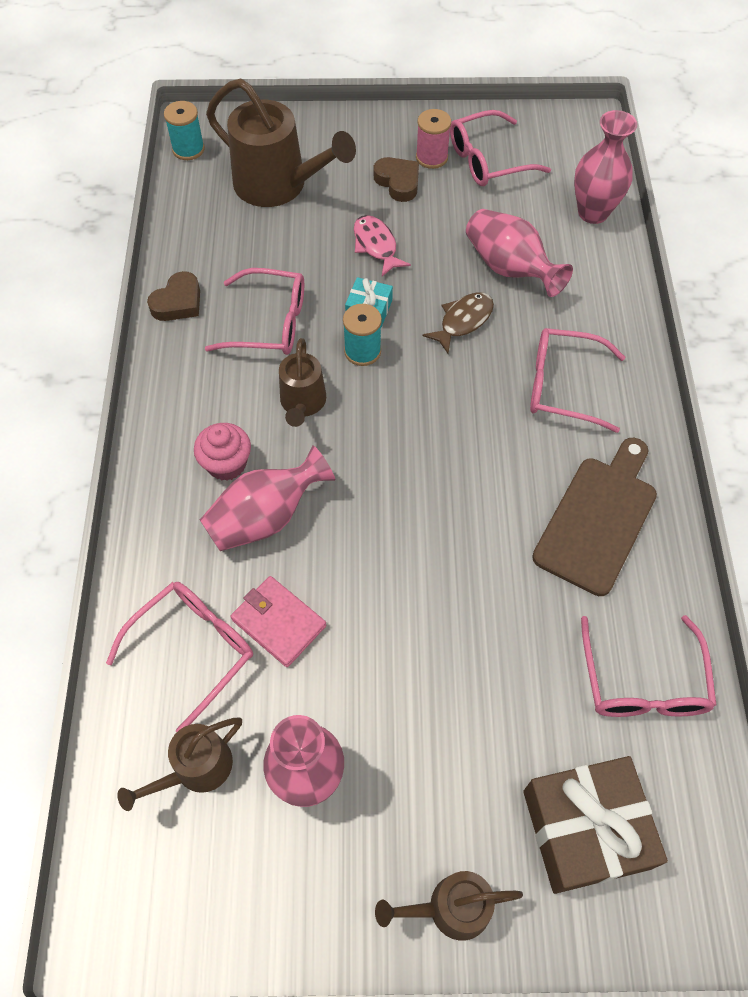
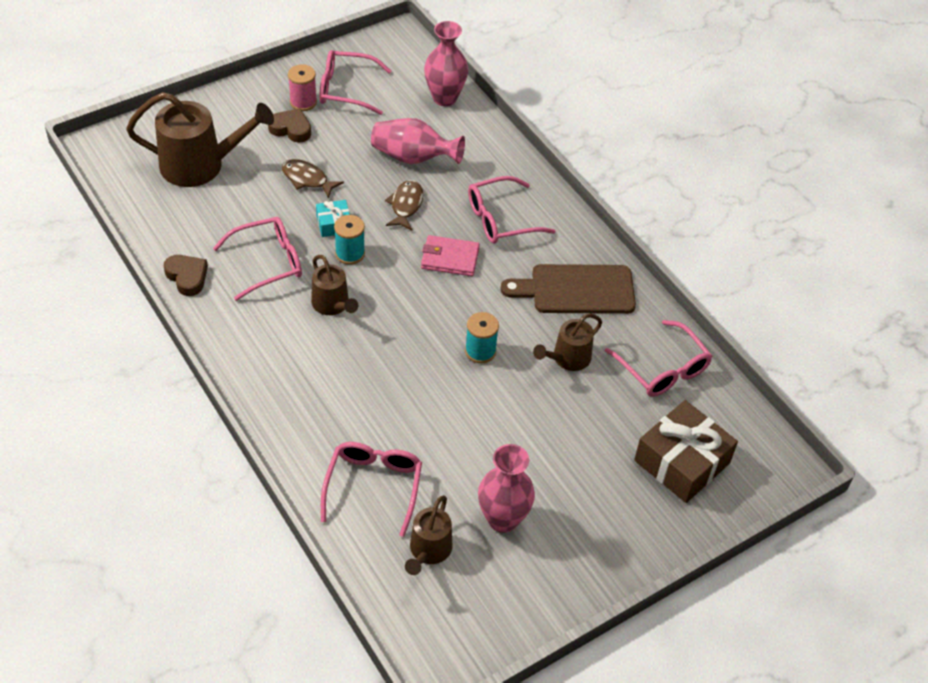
camera: 35 degrees left, 10 degrees down
brown heart [147,271,200,321] -> brown heart turned 45 degrees counterclockwise [164,255,208,296]
turquoise spool [164,101,205,160] -> turquoise spool moved to [465,312,499,363]
pink cupcake [194,423,251,481] -> none
pink vase [200,446,335,551] -> none
pink wallet [230,576,326,667] -> pink wallet moved to [421,235,480,276]
pink fish [354,215,411,276] -> brown fish [282,159,344,198]
brown watering can [375,871,523,941] -> brown watering can moved to [533,313,602,371]
pink glasses [450,110,551,186] -> pink glasses turned 60 degrees clockwise [320,50,391,115]
brown cutting board [532,438,657,596] -> brown cutting board turned 90 degrees counterclockwise [500,264,636,314]

